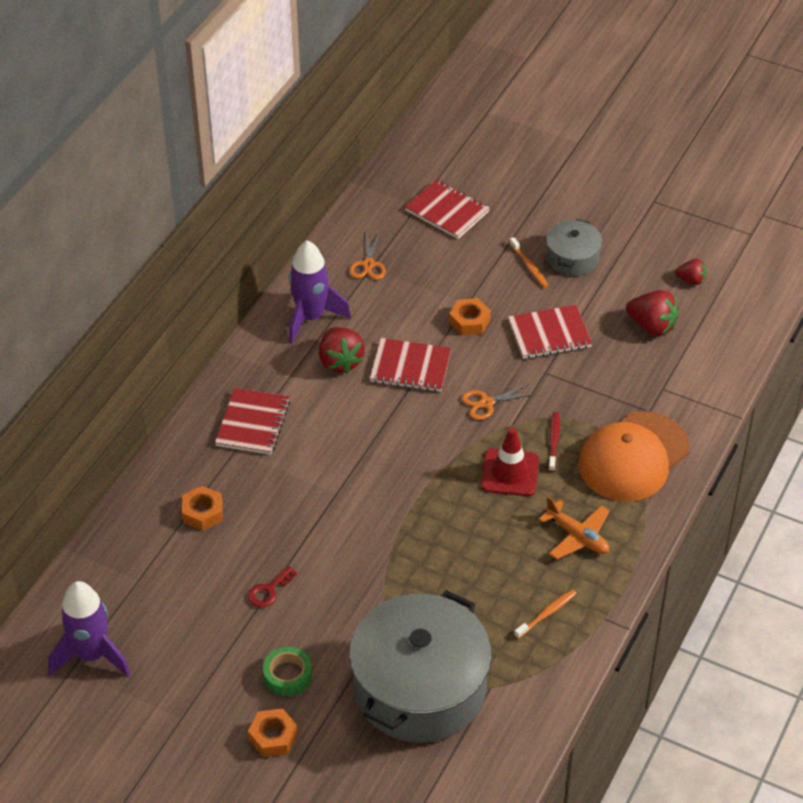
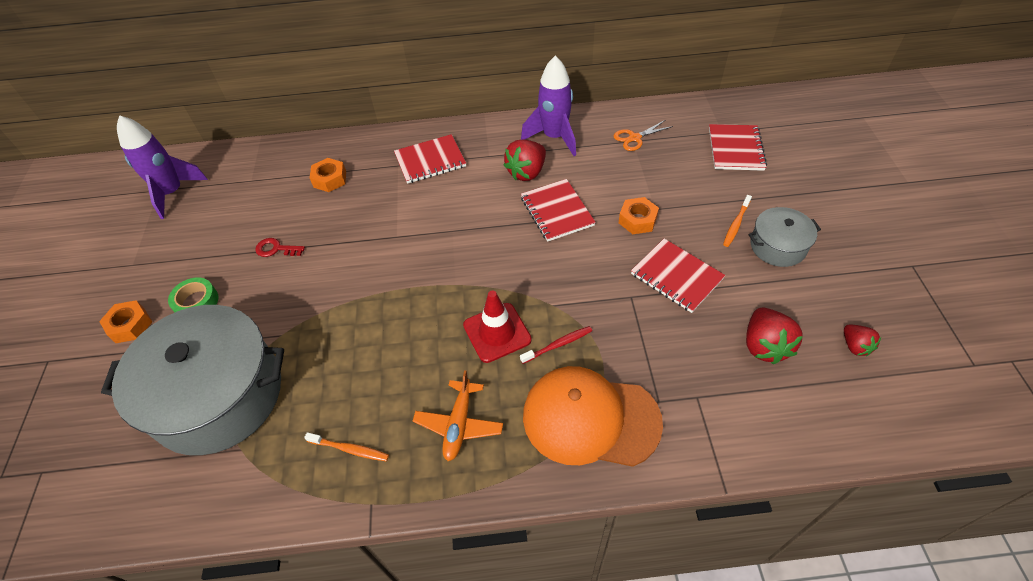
camera: 60 degrees right, 5 degrees up
orange scissors [461,384,534,420] -> none

